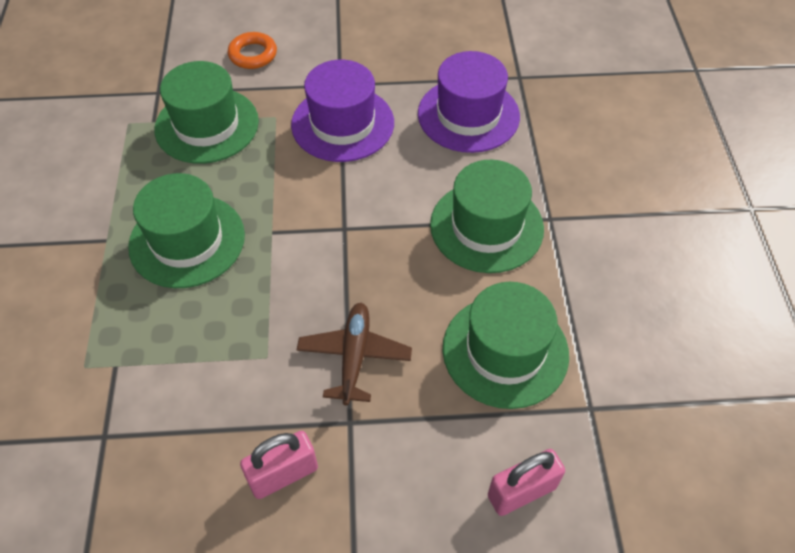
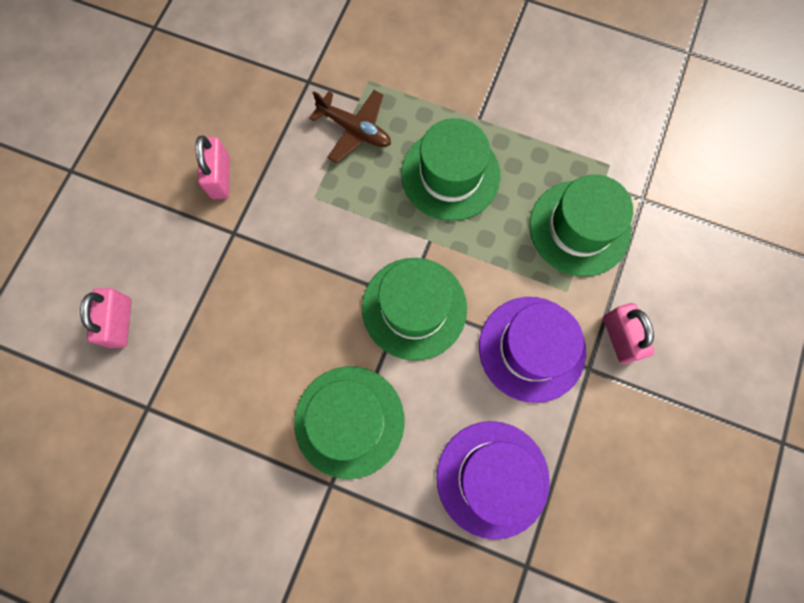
camera: 115 degrees right, 20 degrees up
orange ring [228,32,277,69] -> none
brown plane [297,303,412,406] -> brown plane moved to [309,90,391,163]
green hat [443,282,569,409] -> green hat moved to [362,258,467,360]
none -> pink padlock [603,303,654,364]

